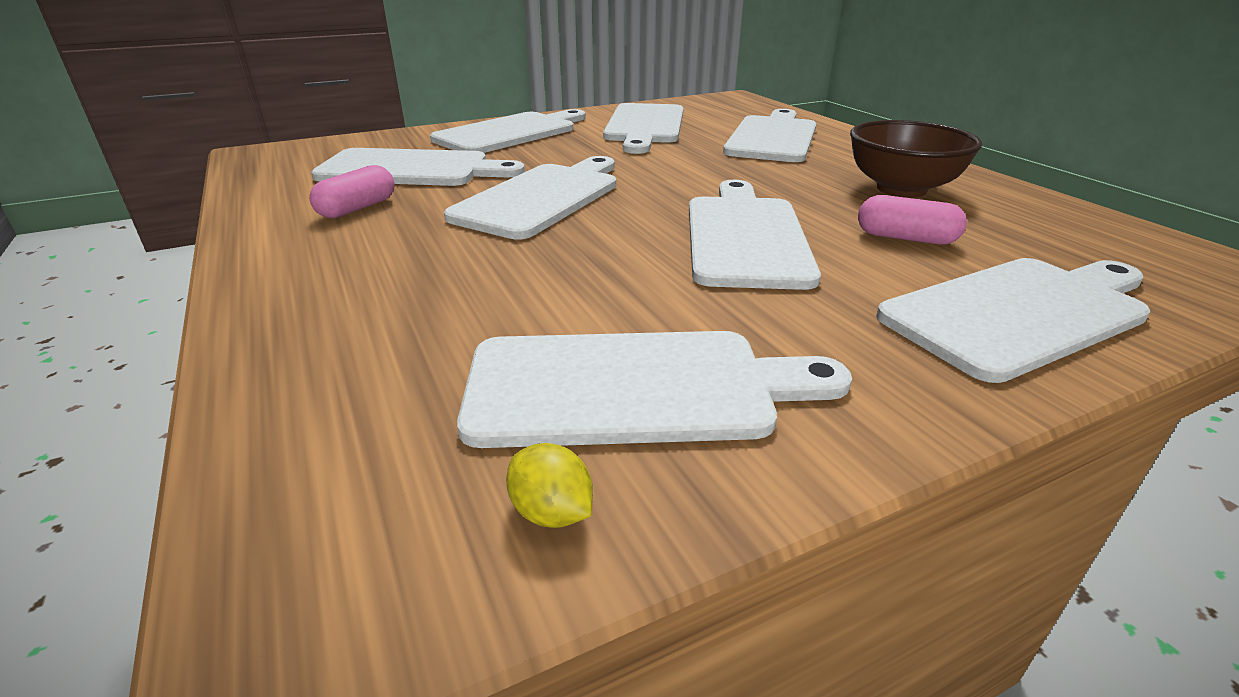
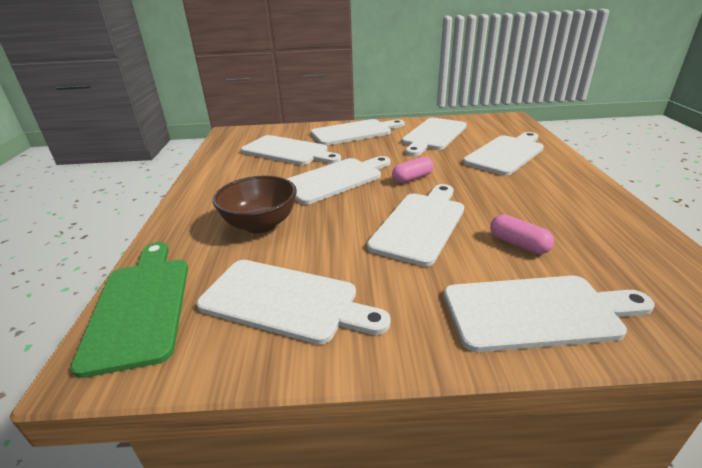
camera: 25 degrees right, 0 degrees up
pink capsule [309,165,395,218] -> pink capsule moved to [392,157,434,183]
yellow lemon [506,443,593,528] -> none
brown bowl [850,120,982,198] -> brown bowl moved to [213,175,297,233]
none -> green cutting board [70,242,188,378]

